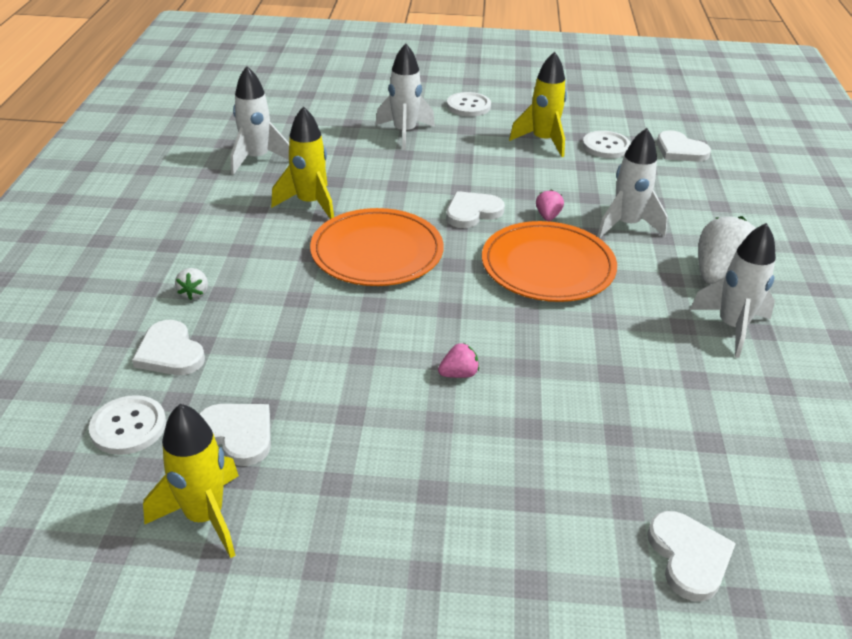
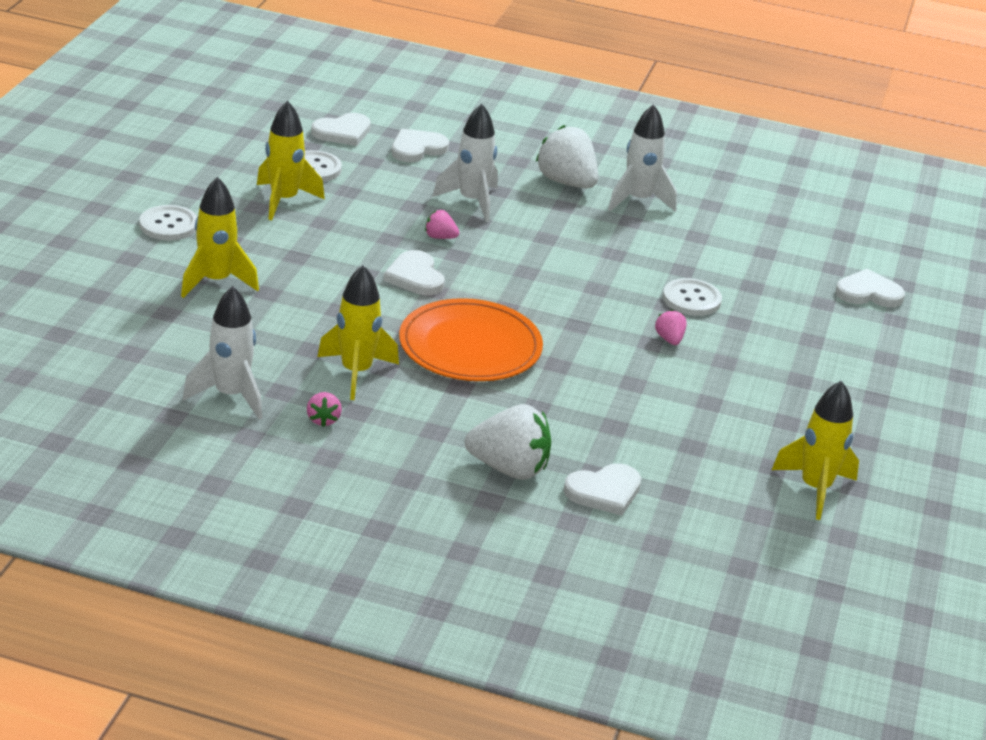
camera: 80 degrees left, 5 degrees down
white button [89,395,166,455] -> white button moved to [663,278,722,316]
white strawberry [175,268,208,300] -> white strawberry [465,404,551,480], size x2.10
white heart [199,404,271,466] -> white heart moved to [392,129,449,162]
white rocket [376,43,435,150] -> yellow rocket [181,177,259,298]
orange plate [482,221,617,302] -> none
none -> pink strawberry [307,392,342,427]

